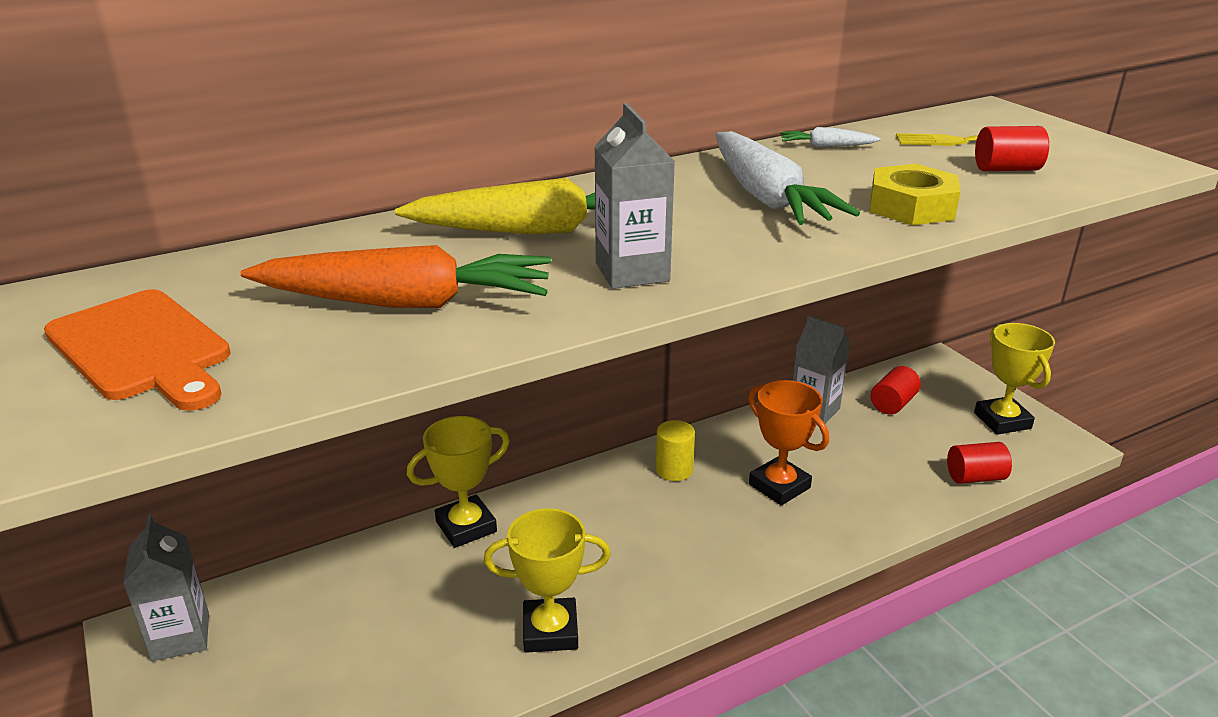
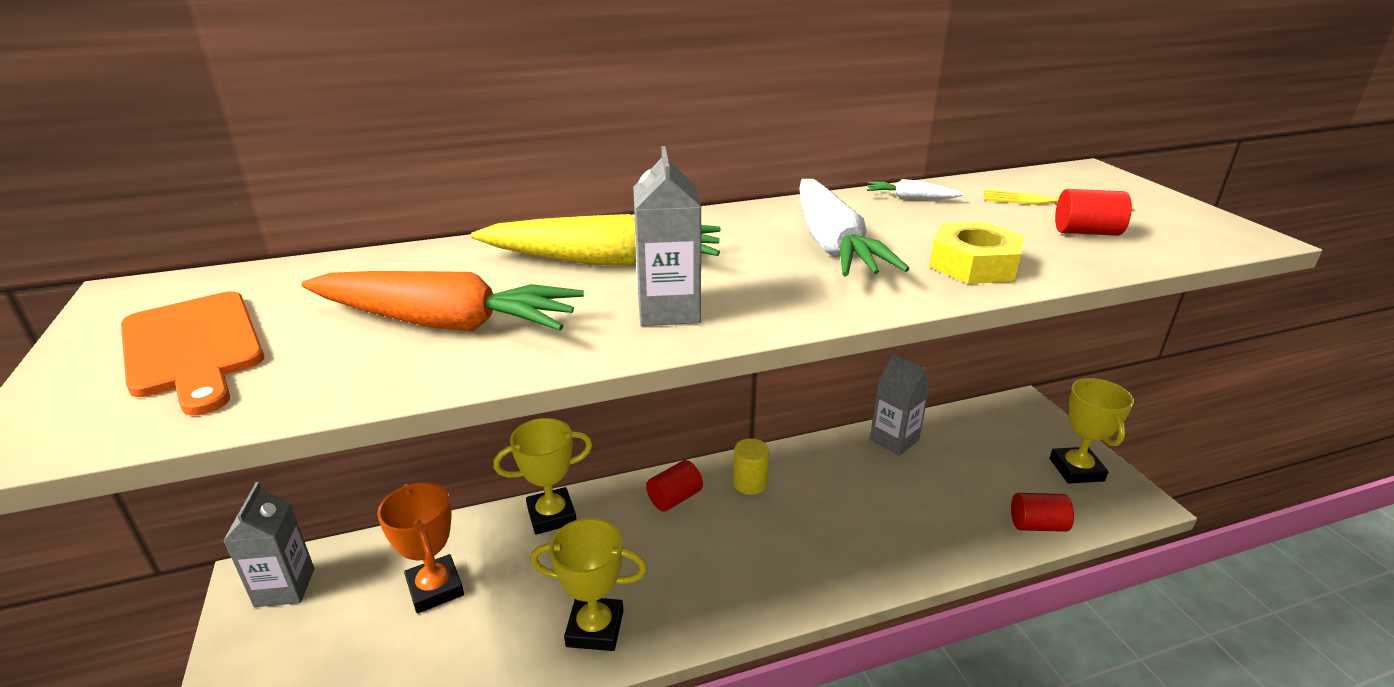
camera: 10 degrees right, 0 degrees up
orange trophy [748,380,829,505] -> orange trophy moved to [377,482,464,614]
red cylinder [870,366,921,414] -> red cylinder moved to [646,460,703,512]

